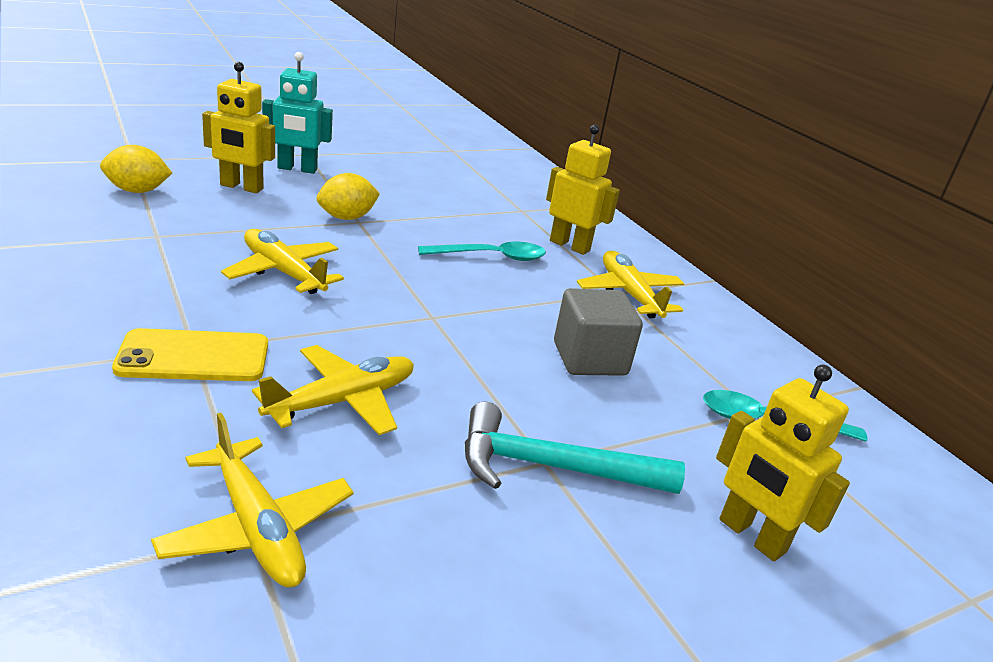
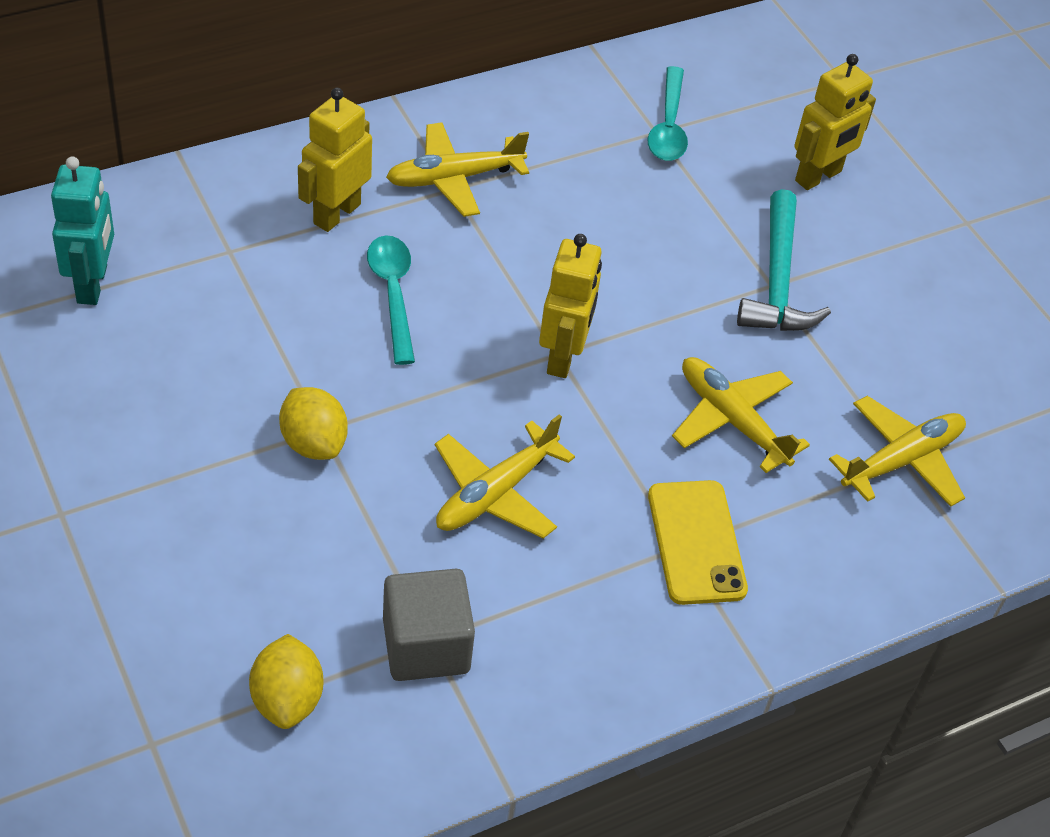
camera: 90 degrees left, 20 degrees up
yellow robot [202,62,275,193] -> yellow robot moved to [539,234,602,378]
turquoise robot [262,52,333,174] -> turquoise robot moved to [51,156,114,305]
grey cube [554,288,643,376] -> grey cube moved to [383,569,475,681]

